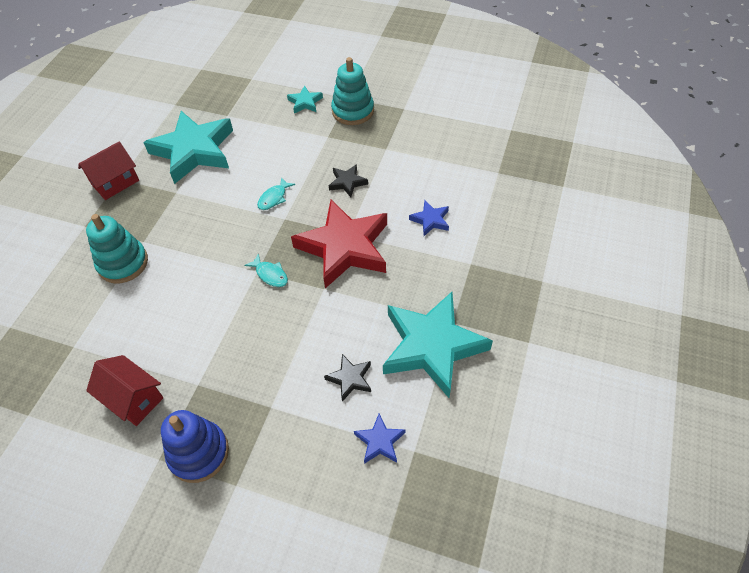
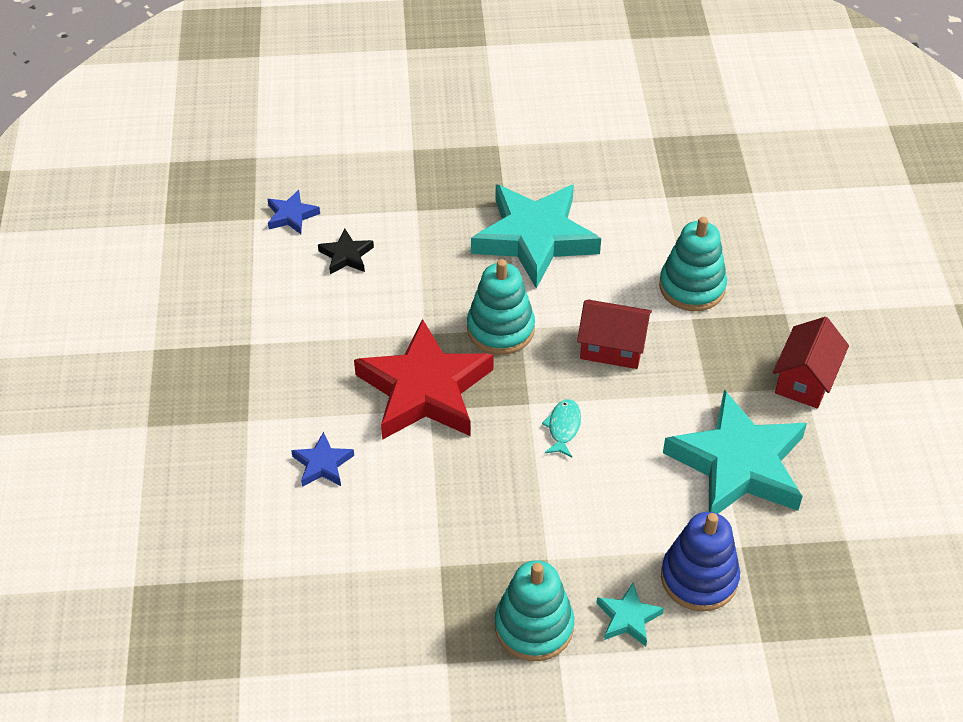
camera: 155 degrees right, 5 degrees down
red house [86,355,163,426] -> red house moved to [577,299,652,369]
blue stacking toy [161,410,229,483] -> blue stacking toy moved to [661,512,740,612]
turquoise fish [244,253,288,287] -> turquoise stacking toy [467,259,535,355]
black star [329,164,368,197] -> none
turquoise star [383,292,493,398] -> turquoise star moved to [471,184,601,289]

